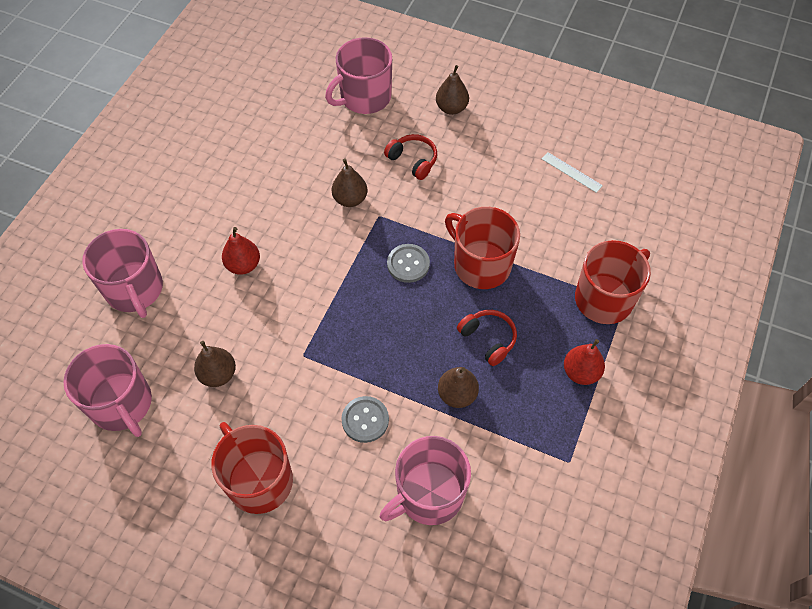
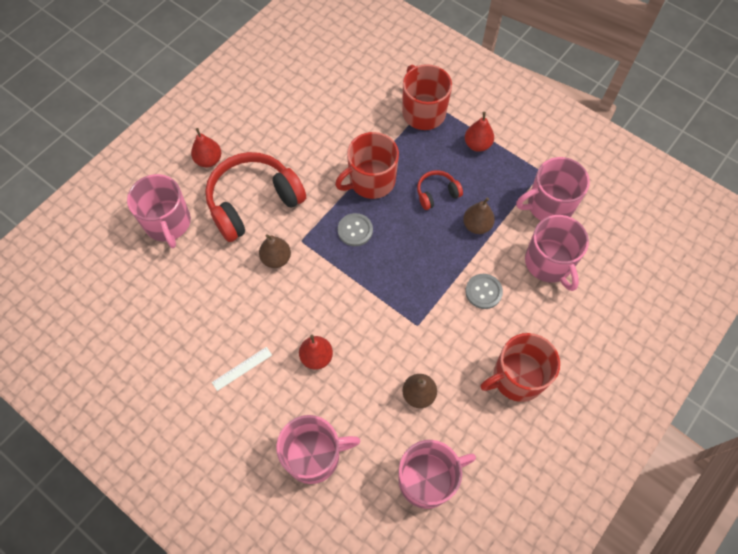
camera: 75 degrees left, 5 degrees up
red headphones [384,134,437,180] -> red headphones [205,152,306,242], size x2.13
brown pear [436,65,469,115] -> red pear [191,128,221,167]
white ruler [542,152,603,193] -> white ruler moved to [212,347,272,391]
none -> pink mug [516,157,590,221]

